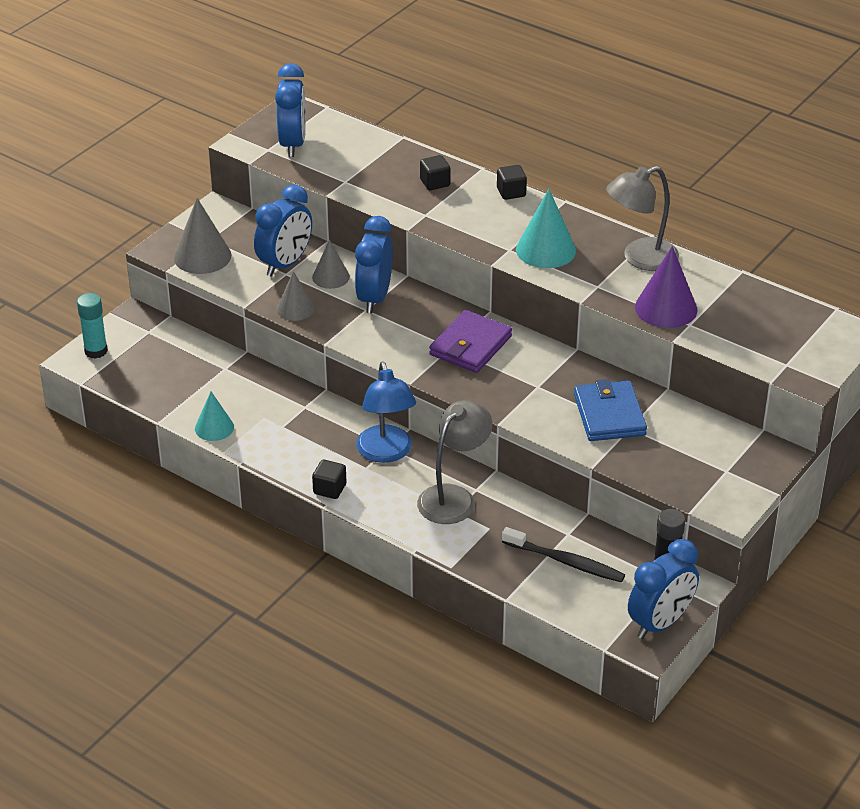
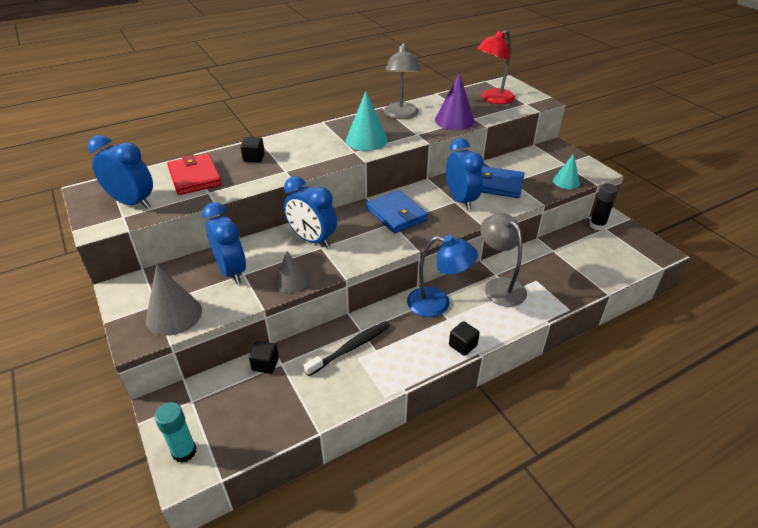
camera: 65 degrees left, 0 degrees up
turquoise cone [195,392,234,441] -> turquoise cone moved to [553,153,580,189]
grey cone [312,240,350,289] -> none
purple wallet [429,310,512,373] -> blue wallet [366,190,428,233]
black cube [497,165,527,200] -> black cube moved to [249,341,279,374]
black toothbrush [502,527,625,583] -> black toothbrush moved to [303,321,390,376]
blue clock [628,539,699,639] -> blue clock moved to [446,138,484,210]
none -> red wallet [167,153,222,195]
none -> red lamp [477,30,515,104]

